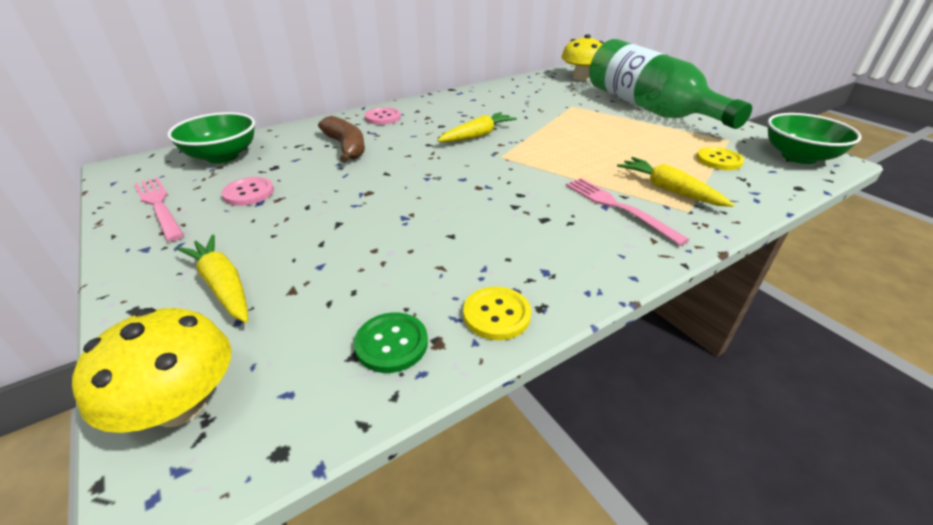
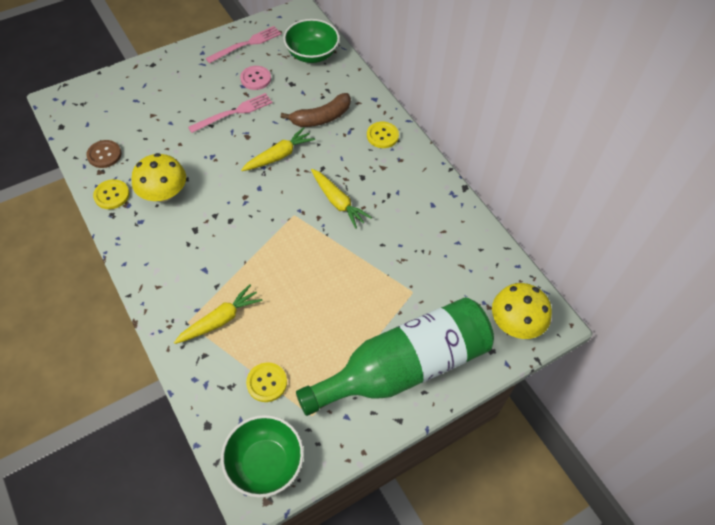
camera: 90 degrees right, 20 degrees up
yellow mushroom [72,308,231,433] -> yellow mushroom moved to [132,153,186,202]
yellow carrot [176,234,248,323] -> yellow carrot moved to [241,127,315,171]
green button [354,312,428,373] -> brown button [86,140,121,168]
pink button [365,107,401,125] -> yellow button [367,122,399,148]
pink fork [566,178,690,246] -> pink fork moved to [188,93,273,133]

